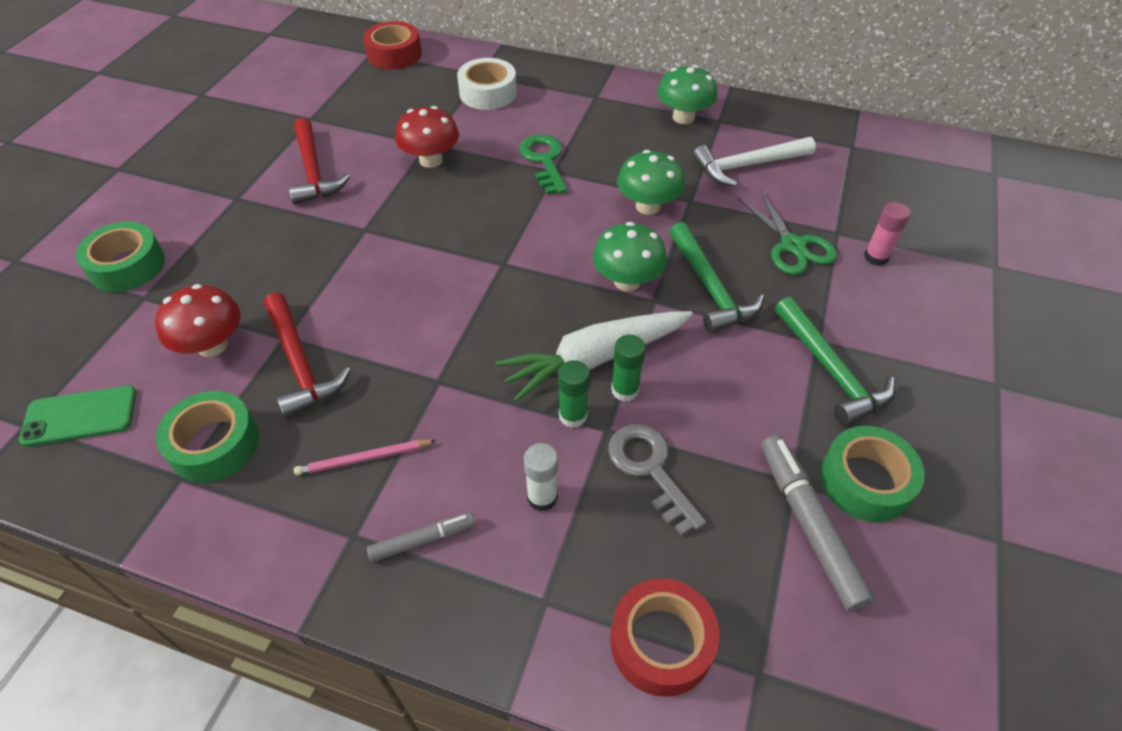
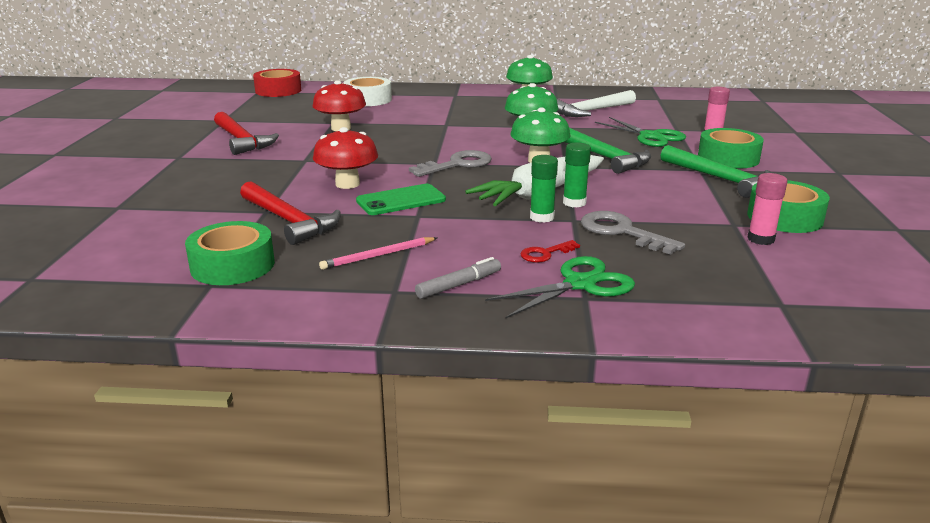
camera: 15 degrees left, 25 degrees down
green phone [19,385,136,447] -> green phone moved to [356,184,446,215]
green tape [76,222,165,292] -> green tape moved to [698,128,764,169]
red mushroom [155,284,241,357] -> red mushroom moved to [313,127,378,189]
green key [519,134,567,195] -> none
white glue stick [524,443,558,511] -> red key [521,240,580,263]
red tape [610,578,720,697] -> none
grey marker [761,435,875,611] -> pink glue stick [747,173,788,245]
none -> grey key [409,150,492,177]
none -> green scissors [485,256,635,318]

